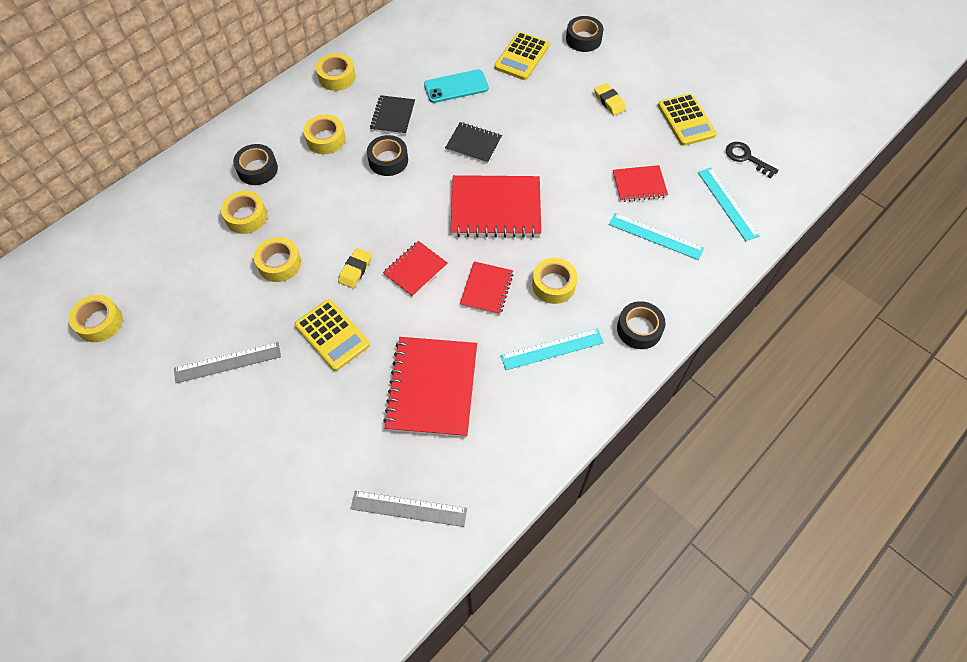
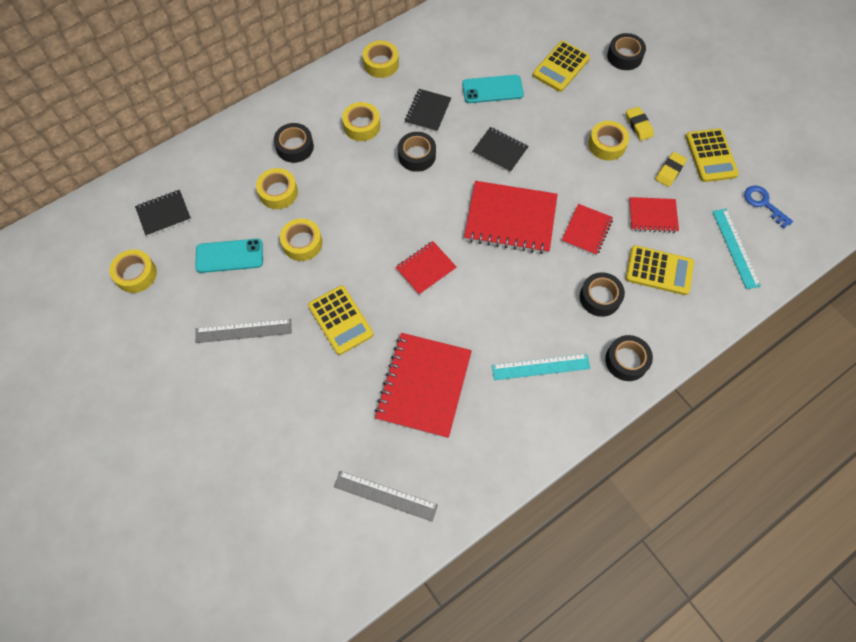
camera: 10 degrees right, 5 degrees up
yellow eraser [338,248,372,288] -> yellow eraser moved to [655,152,687,187]
red notebook [460,261,513,315] -> red notebook moved to [561,204,613,255]
yellow tape [532,258,578,304] -> yellow tape moved to [588,121,629,160]
turquoise ruler [609,213,704,260] -> yellow calculator [626,245,694,295]
black key [726,142,778,178] -> blue key [744,185,793,228]
none -> black notebook [135,190,191,236]
none -> turquoise phone [195,239,263,273]
none -> black tape [580,272,625,317]

